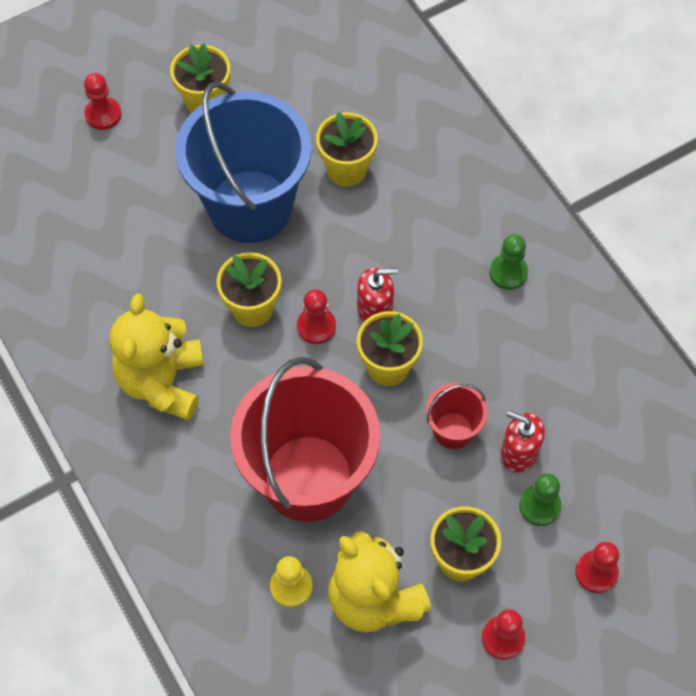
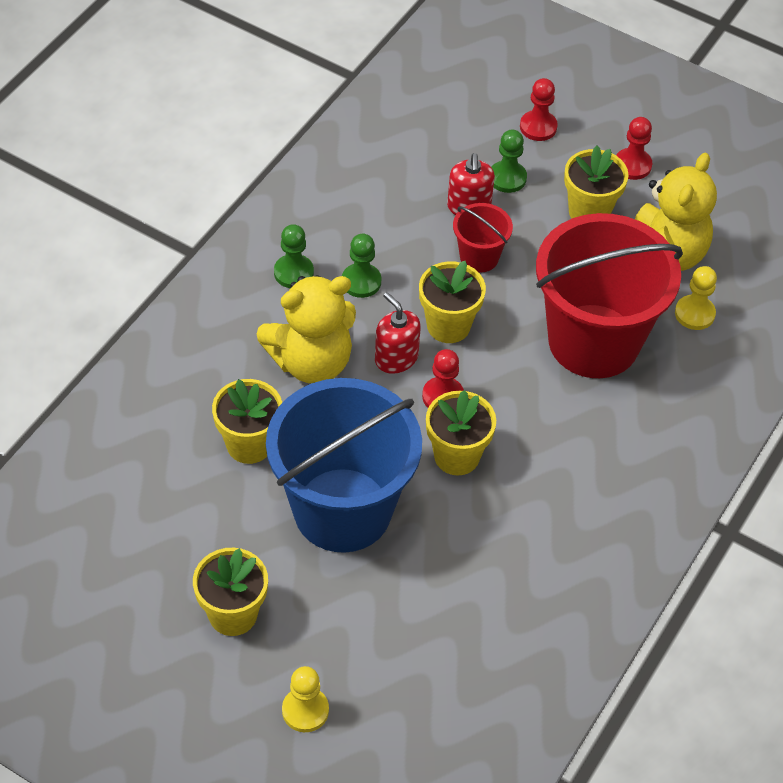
camera: 120 degrees left, 10 degrees down
red pawn [84,73,122,130] -> yellow pawn [282,666,329,732]
yellow teddy bear [110,294,204,420] -> yellow teddy bear moved to [257,275,356,383]
none -> green pawn [342,234,382,298]

